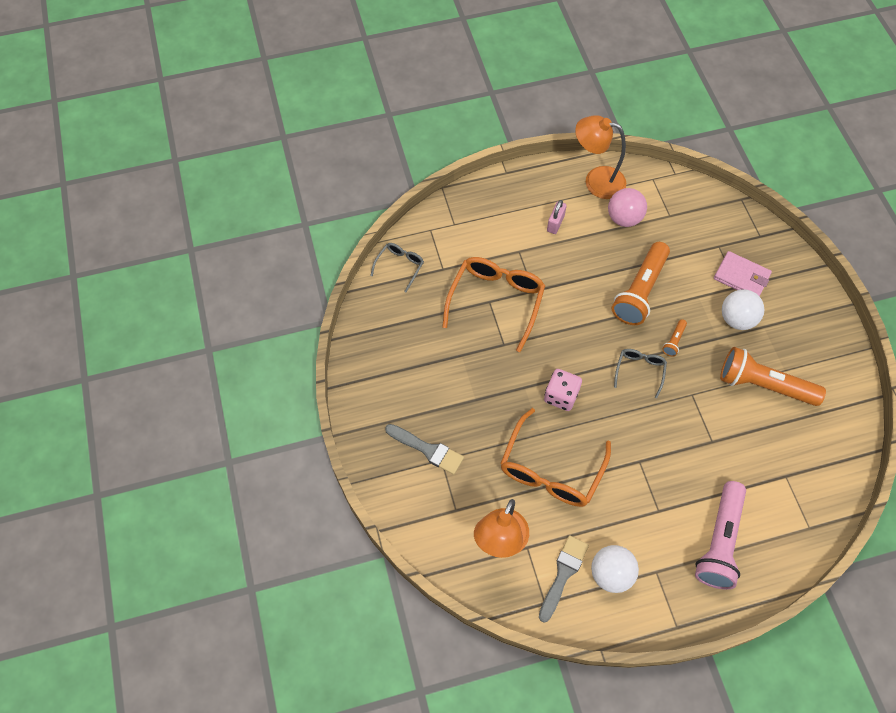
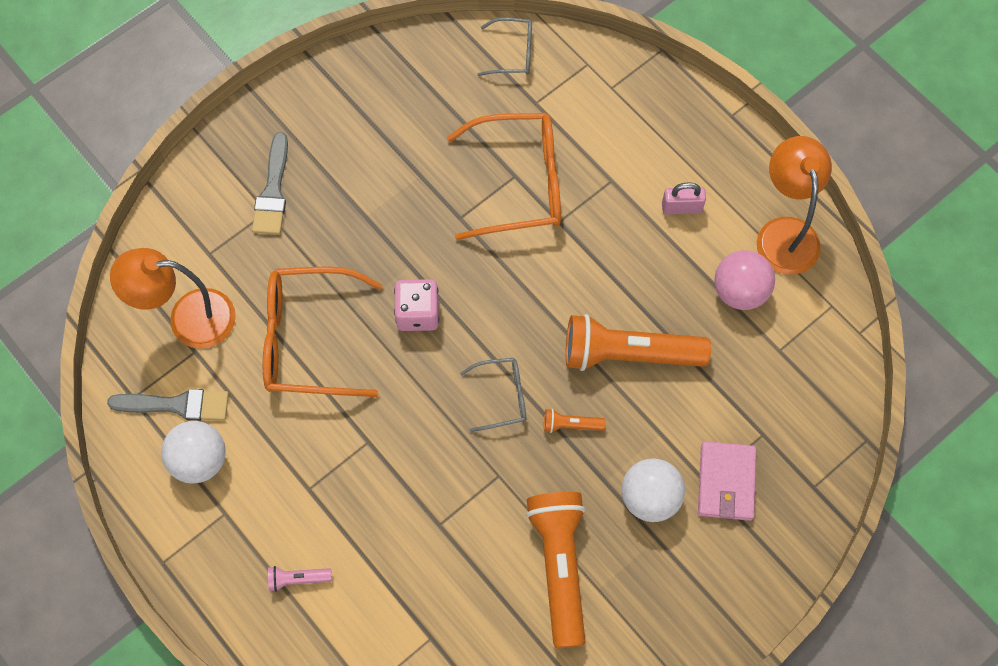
camera: 65 degrees right, 5 degrees up
pink flashlight [695,481,746,590] -> pink flashlight [268,566,332,592], size x0.42

